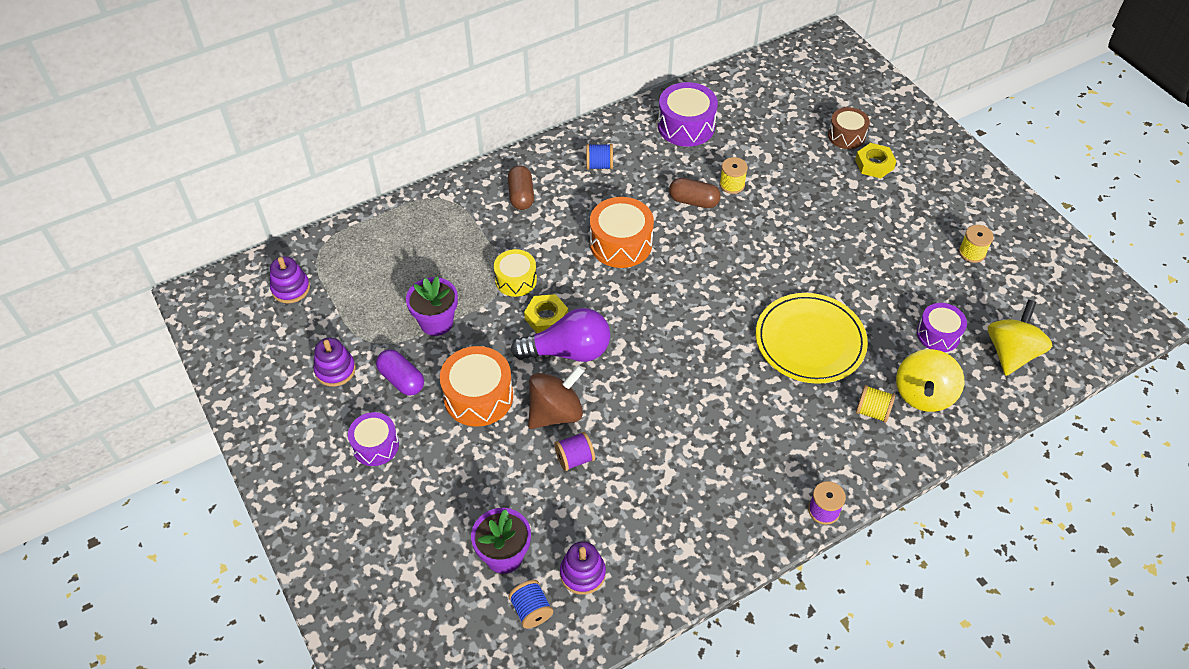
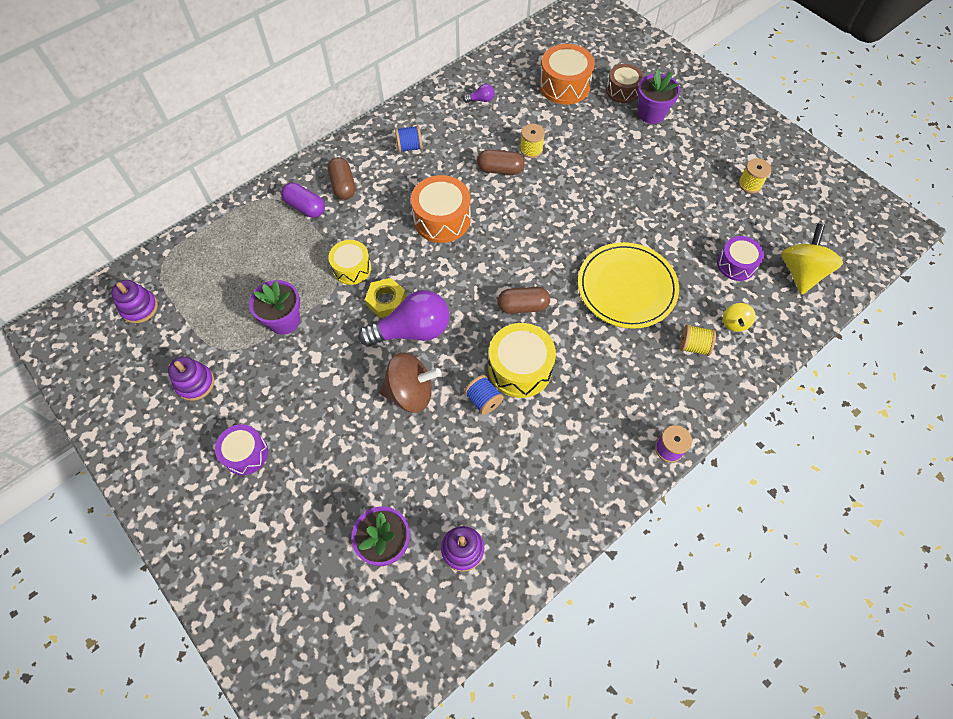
camera: 10 degrees left, 10 degrees up
purple capsule [376,349,424,396] -> purple capsule moved to [281,183,325,218]
orange drum [440,346,513,427] -> orange drum moved to [539,44,595,105]
blue spool [508,580,553,628] -> blue spool moved to [464,375,504,415]
brown spinning top [528,365,585,429] -> brown spinning top turned 45 degrees clockwise [379,353,441,413]
purple spool [554,432,595,471] -> none
purple drum [658,82,718,147] -> purple light bulb [463,84,494,103]
yellow nut [855,143,896,178] -> purple flower pot [638,69,680,124]
yellow spinning top [896,349,964,412] -> yellow spinning top [723,303,756,332], size x0.53
none -> yellow drum [488,323,556,398]
none -> brown capsule [497,287,550,314]

